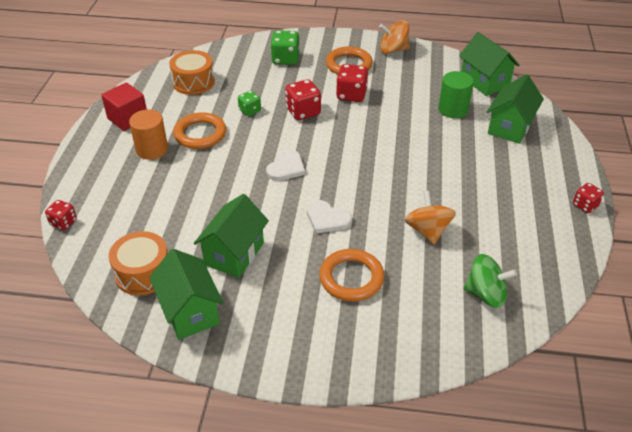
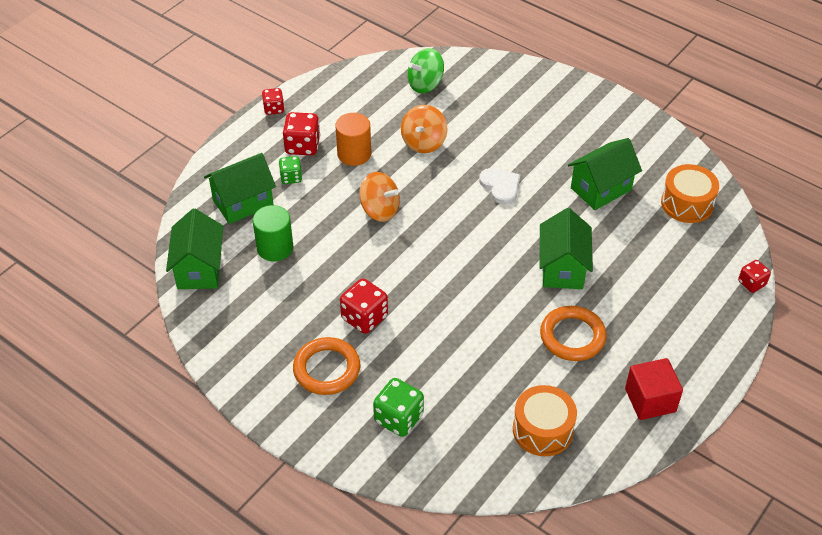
camera: 150 degrees left, 5 degrees up
orange cylinder [129,110,168,160] -> orange cylinder moved to [335,113,371,166]
green house [149,249,224,340] -> green house moved to [540,208,593,289]
green dice [238,91,261,116] -> green dice moved to [279,156,302,184]
white heart [266,149,305,181] -> none
red dice [285,79,321,120] -> red dice moved to [283,112,320,156]
orange ring [319,249,384,301] -> none
orange spinning top [379,20,409,54] -> orange spinning top moved to [359,172,400,222]
green spinning top [464,254,517,308] -> green spinning top turned 75 degrees counterclockwise [407,48,444,93]

